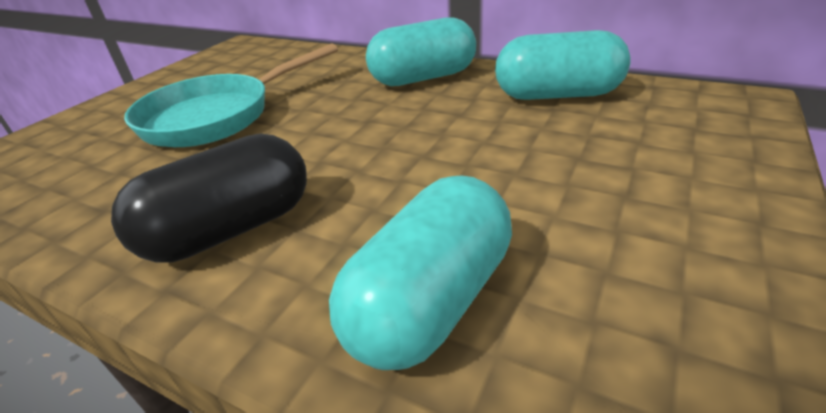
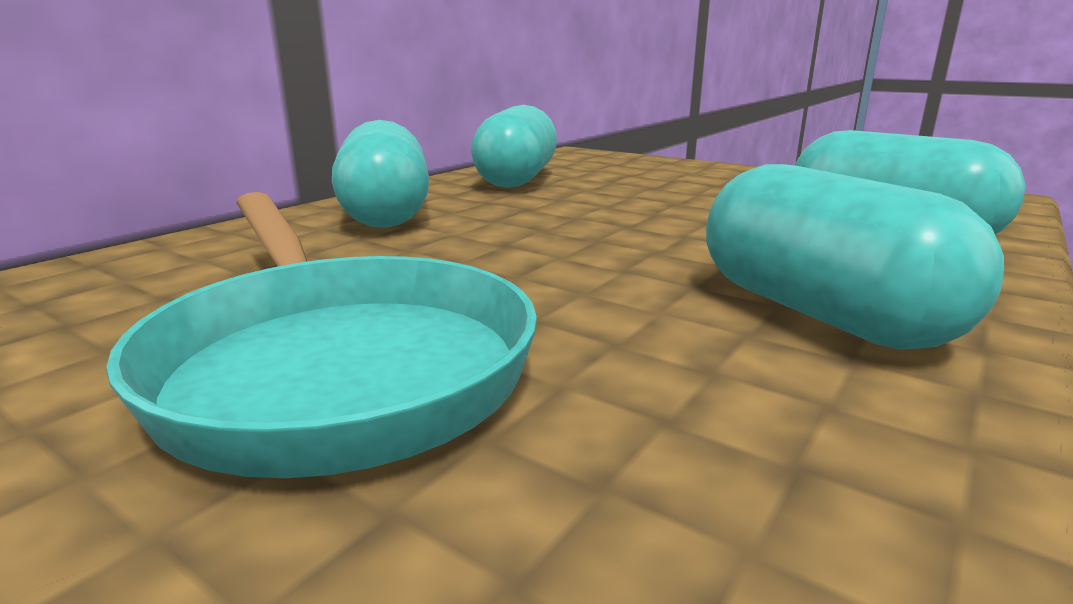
camera: 85 degrees left, 15 degrees down
black capsule [111,133,307,262] -> turquoise capsule [706,164,1004,350]

